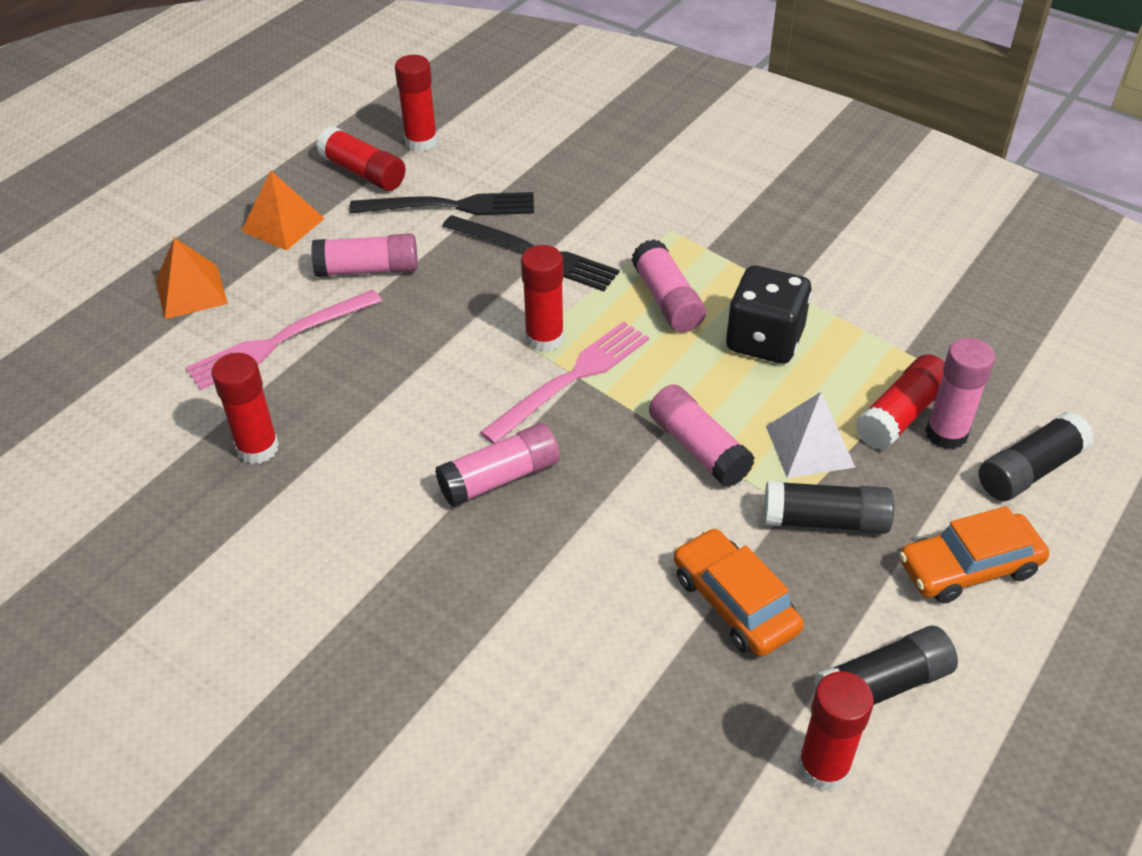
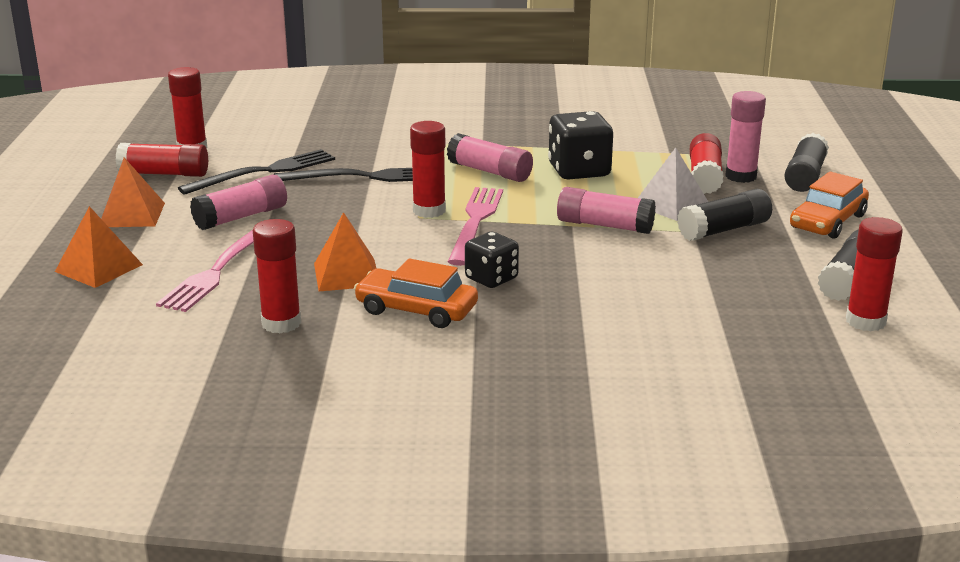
camera: 35 degrees left, 20 degrees down
pink glue stick [435,423,560,507] -> black dice [465,232,519,288]
orange car [674,528,804,656] -> orange car moved to [354,258,478,328]
none -> orange pyramid [314,212,377,291]

